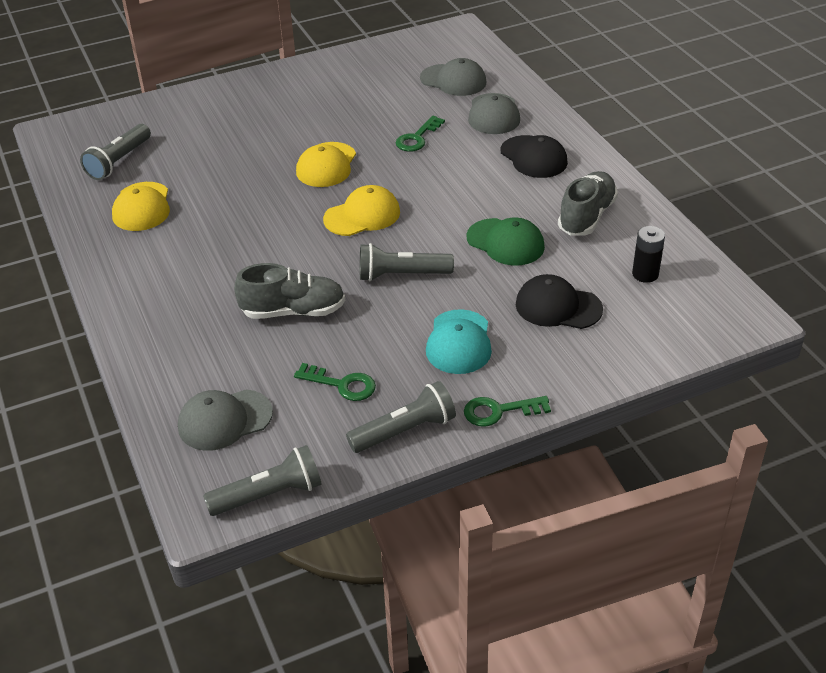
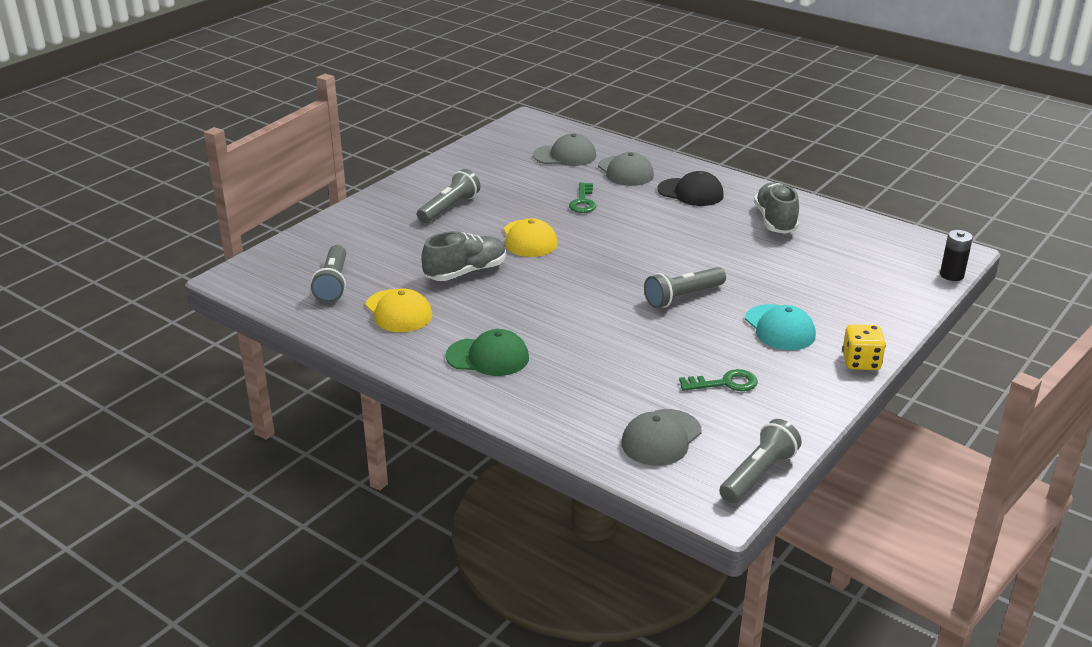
camera: 30 degrees left, 10 degrees down
grey shoe [234,263,345,319] -> grey shoe moved to [421,231,506,281]
yellow cap [323,185,400,236] -> none
grey flashlight [346,381,456,453] -> grey flashlight moved to [417,169,480,223]
green key [464,396,551,427] -> yellow dice [842,324,886,370]
green cap [466,217,545,266] -> green cap moved to [446,329,529,376]
black cap [516,274,603,329] -> none
black battery [632,226,665,283] -> black battery moved to [940,230,973,281]

